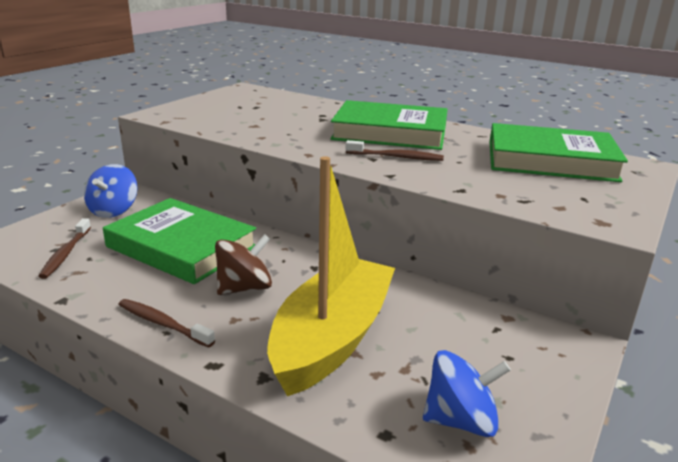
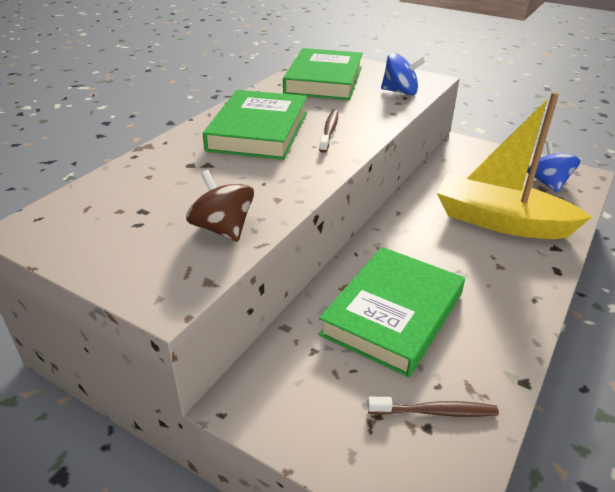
camera: 90 degrees left, 10 degrees up
blue spinning top [84,164,138,218] -> blue spinning top moved to [381,53,426,95]
brown toothbrush [118,299,215,348] -> none
brown spinning top [215,234,272,295] -> brown spinning top moved to [186,170,254,242]

